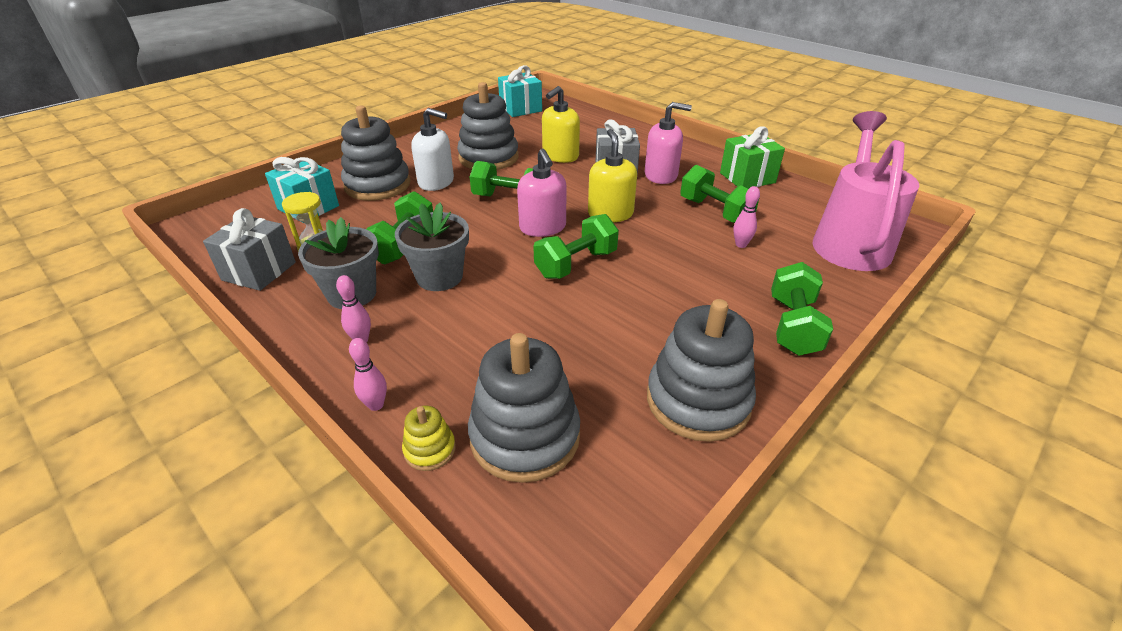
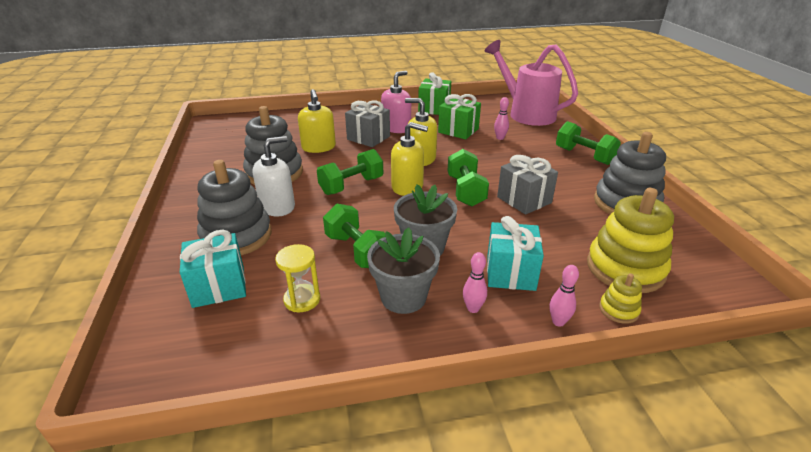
camera: 55 degrees left, 5 degrees down
grey gift [203,208,296,291] -> grey gift moved to [497,155,558,215]
grey stacking toy [468,333,580,483] -> yellow stacking toy [587,188,674,293]
turquoise gift [498,65,542,117] -> turquoise gift moved to [487,216,544,291]
pink soap dispenser [517,149,566,237] -> yellow soap dispenser [391,122,428,196]
green dumbbell [680,165,759,223] -> green gift [438,94,481,139]

